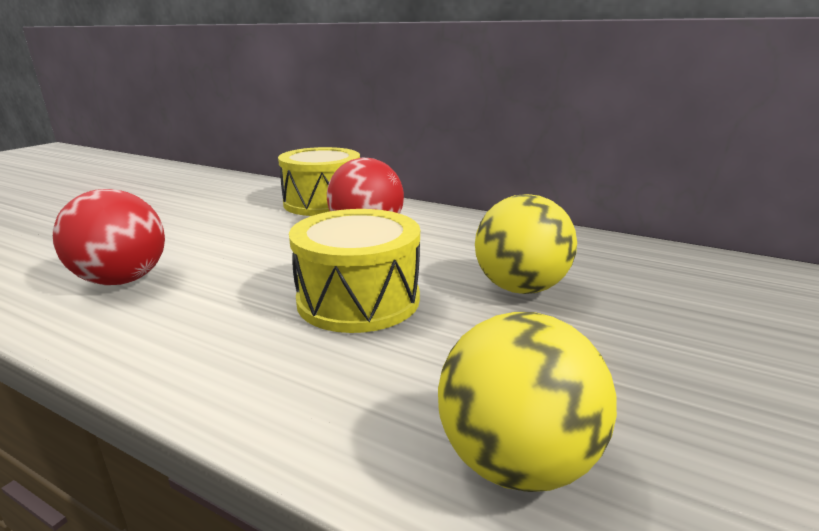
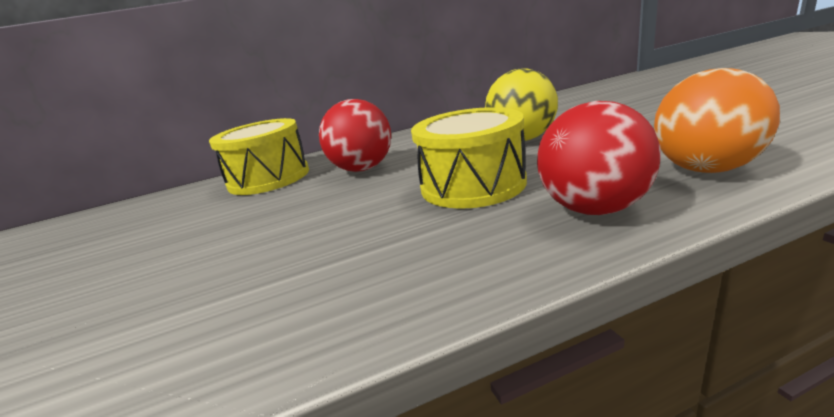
camera: 45 degrees left, 0 degrees up
red ball [53,189,165,285] -> red ball moved to [537,101,661,215]
yellow ball [438,312,617,492] -> orange ball [654,68,780,173]

